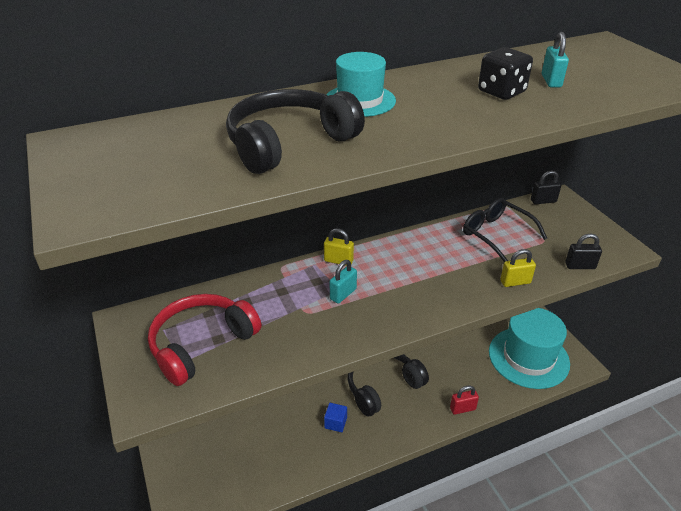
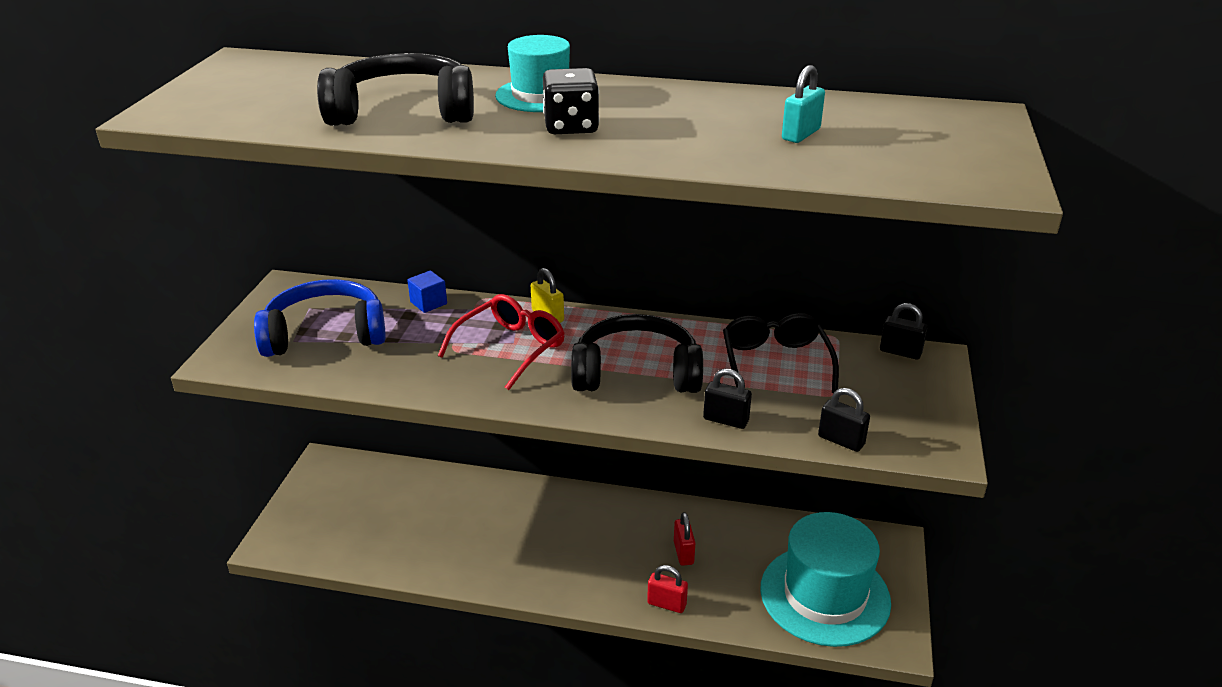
camera: 35 degrees right, 5 degrees down
red headphones [148,294,261,386] -> blue headphones [254,279,386,357]
blue cube [324,403,347,432] -> blue cube moved to [407,271,447,313]
turquoise padlock [330,260,357,304] -> red glasses [438,294,565,390]
black headphones [348,354,429,417] -> black headphones moved to [571,314,703,393]
black dice [478,47,533,100] -> black dice moved to [543,68,599,134]
yellow padlock [500,249,536,287] -> black padlock [703,369,752,429]
none -> red padlock [674,512,695,566]

